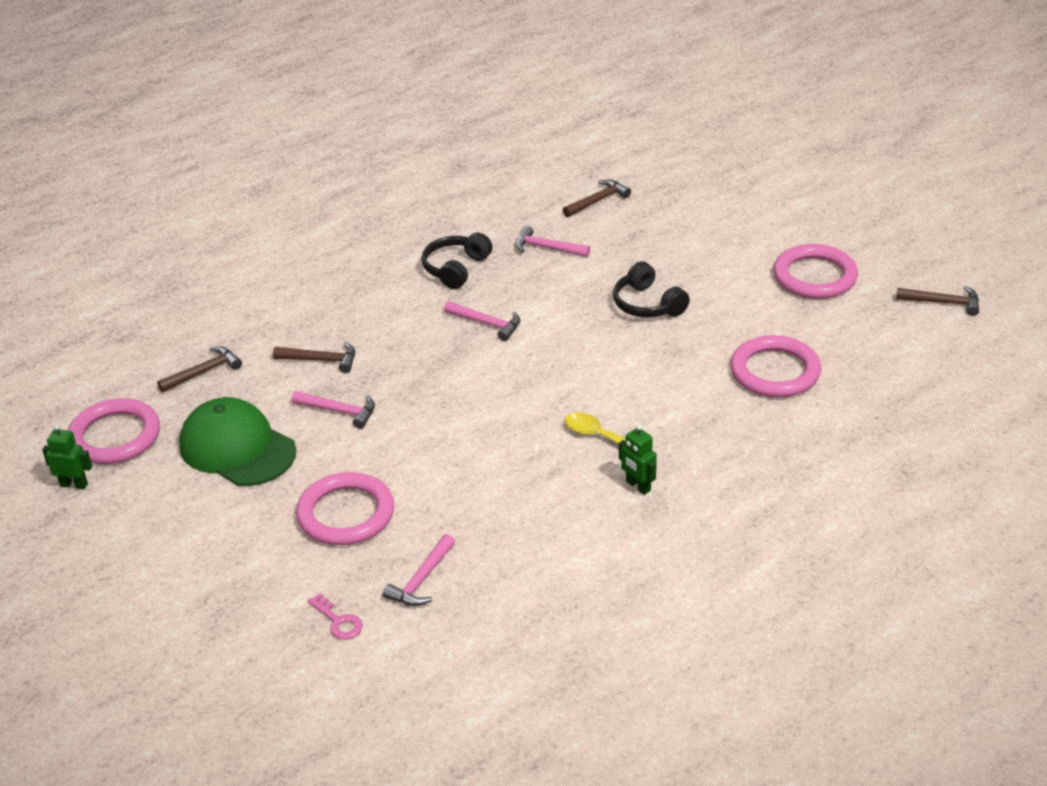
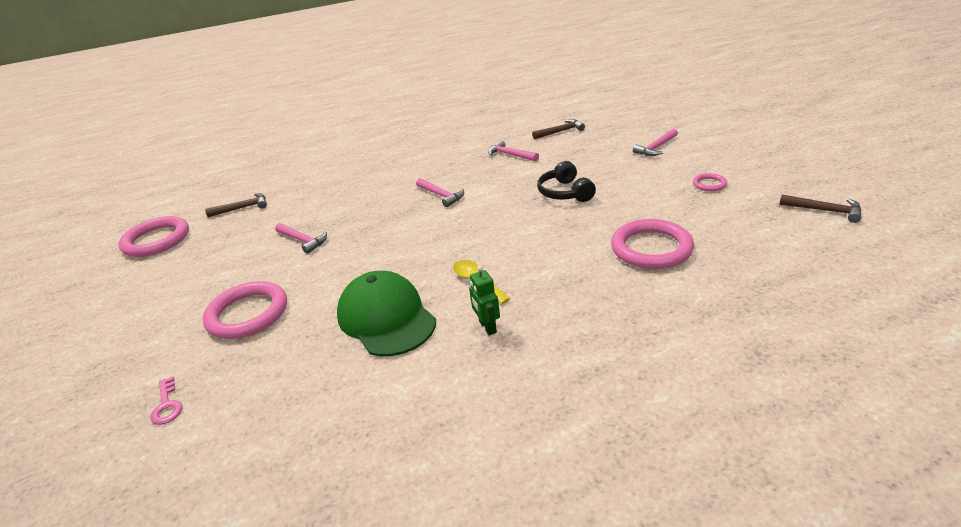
camera: 20 degrees right, 5 degrees down
green robot [42,424,92,489] -> none
green cap [179,397,297,486] -> green cap moved to [337,271,436,356]
brown hammer [273,342,355,373] -> none
pink hammer [383,534,455,606] -> pink hammer moved to [633,129,678,156]
black headphones [421,233,492,289] -> none
pink ring [773,244,858,299] -> pink ring [693,173,727,191], size x0.47

